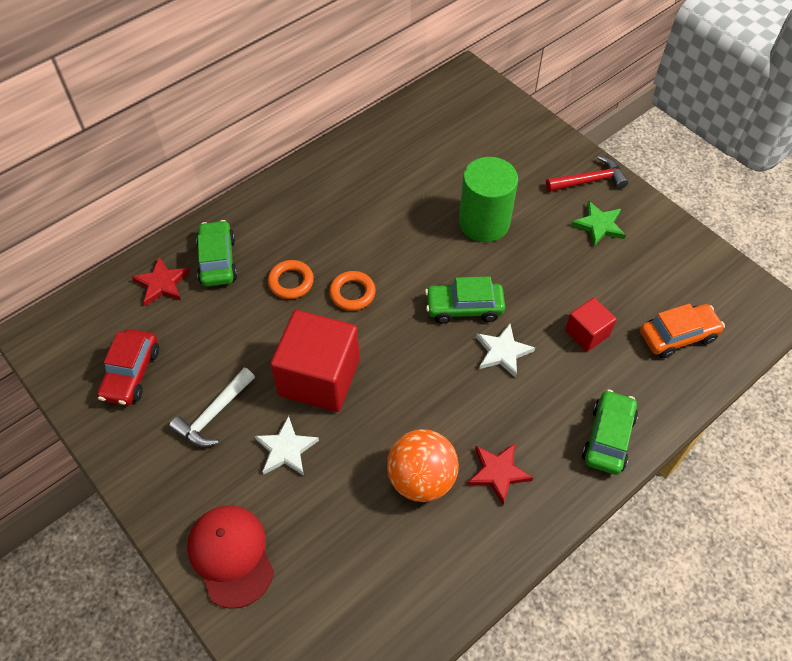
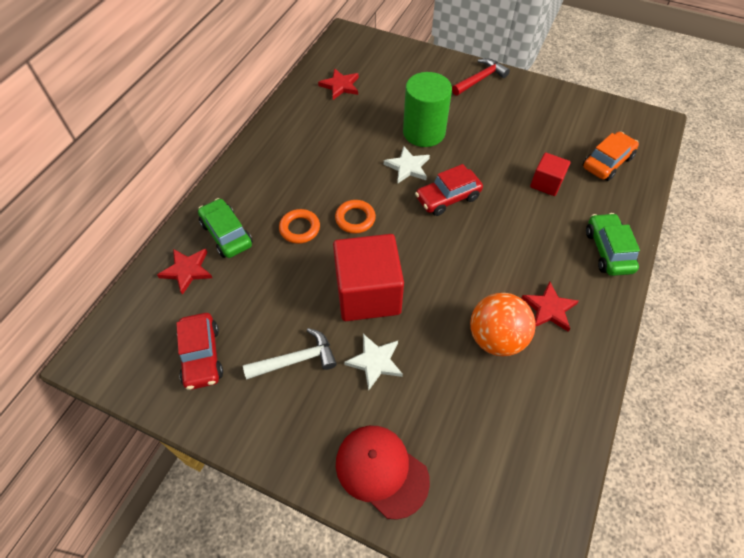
camera: 25 degrees left, 0 degrees up
white hammer [169,367,255,447] -> white hammer turned 120 degrees counterclockwise [243,328,337,379]
green car [425,276,505,324] -> red car [415,164,483,216]
white star [476,324,535,378] -> white star moved to [384,146,430,184]
green star [571,201,626,247] -> none
none -> red star [318,68,359,100]

